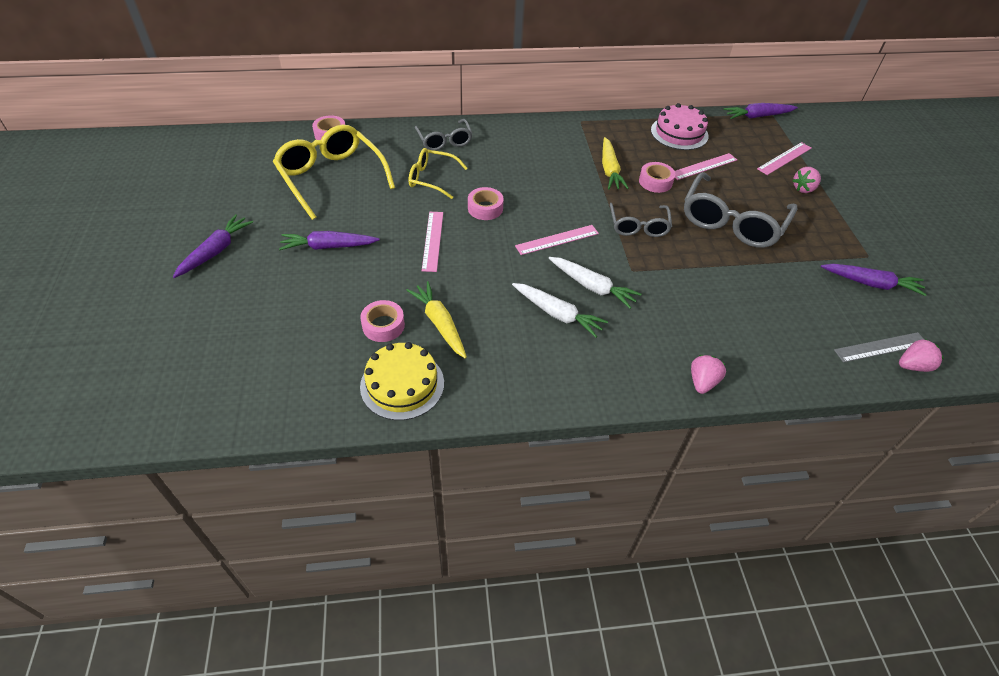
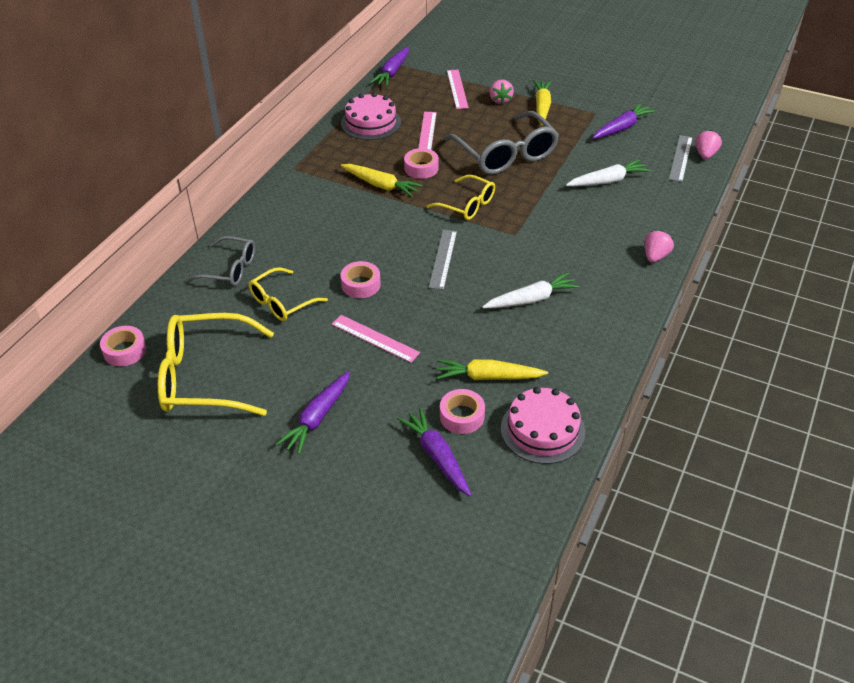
camera: 55 degrees left, 5 degrees down
purple carrot [173,214,253,278] -> purple carrot moved to [398,408,471,496]
yellow cake [360,342,444,420] -> pink cake [501,387,585,464]
pink ruler [515,225,599,255] -> grey ruler [429,230,457,290]
white carrot [549,257,642,309] -> white carrot moved to [566,159,650,186]
grey glasses [610,203,672,237] -> yellow glasses [427,175,495,220]
pink strawberry [691,355,726,394] -> pink strawberry turned 60 degrees clockwise [644,231,674,263]
none -> yellow carrot [533,80,552,125]

